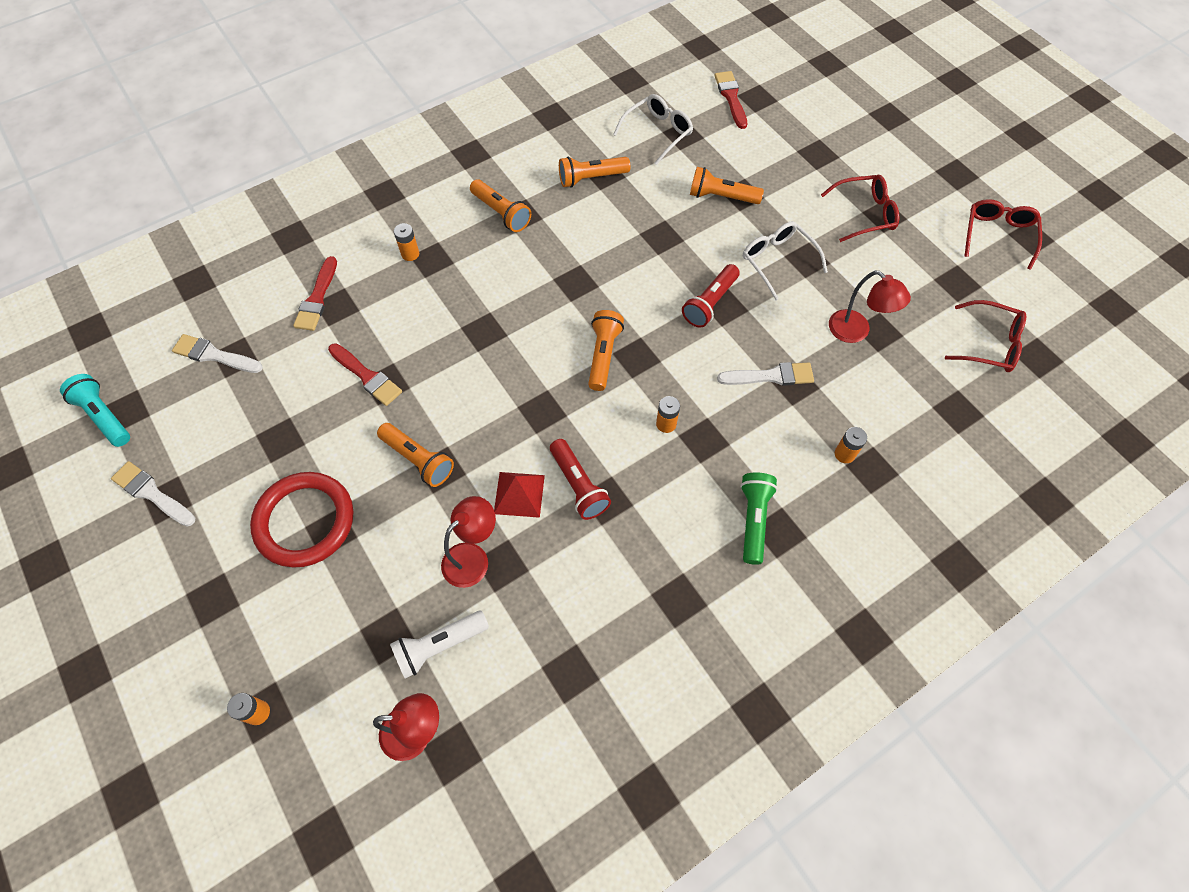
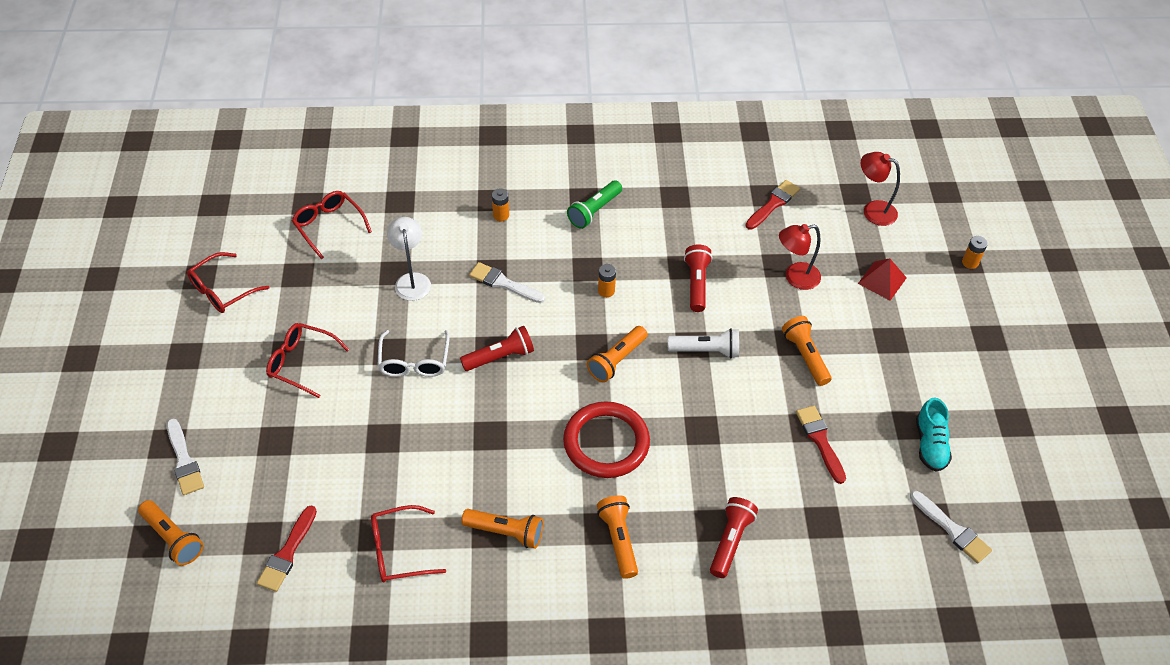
camera: 150 degrees left, 10 degrees down
turquoise flashlight [60,374,130,447] -> none
white brush [111,461,195,527] -> white brush moved to [167,418,204,495]
red ring [250,472,353,568] -> red ring moved to [563,401,650,478]
red brush [293,256,337,331] -> red brush moved to [745,180,800,230]
white flashlight [390,611,489,678] -> white flashlight moved to [668,328,739,358]
orange battery [394,223,419,261] -> red flashlight [710,497,758,578]
red pyramid [494,472,545,518] -> red pyramid moved to [858,259,907,300]
white glasses [613,94,693,165] -> red glasses [371,505,446,582]
orange flashlight [690,167,764,204] -> orange flashlight moved to [138,500,203,566]
red lamp [829,270,911,343] -> white lamp [387,217,431,301]
none -> turquoise shoe [916,397,952,472]

